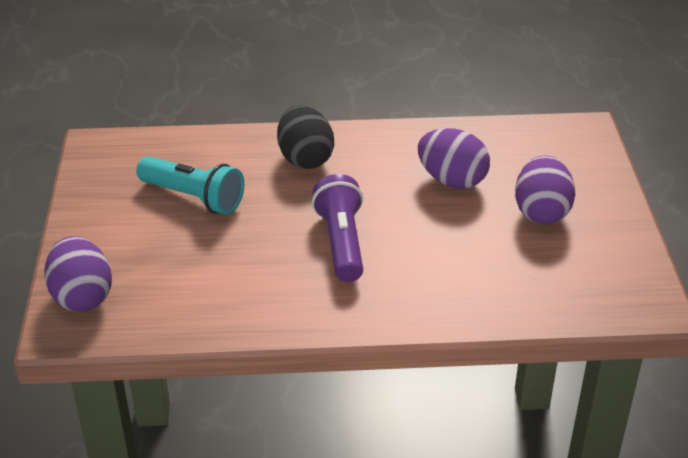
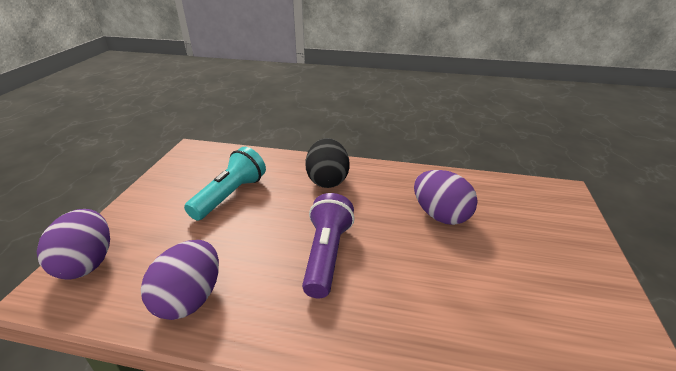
camera: 15 degrees right, 5 degrees down
turquoise flashlight [136,156,244,215] -> turquoise flashlight turned 105 degrees counterclockwise [184,147,266,221]
purple egg [515,156,575,224] -> purple egg moved to [141,240,219,320]

